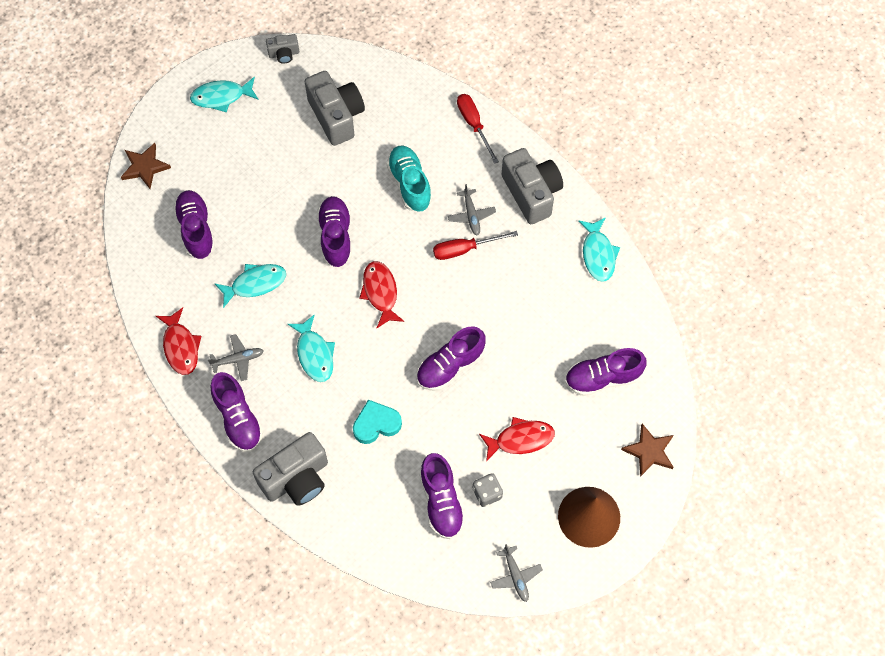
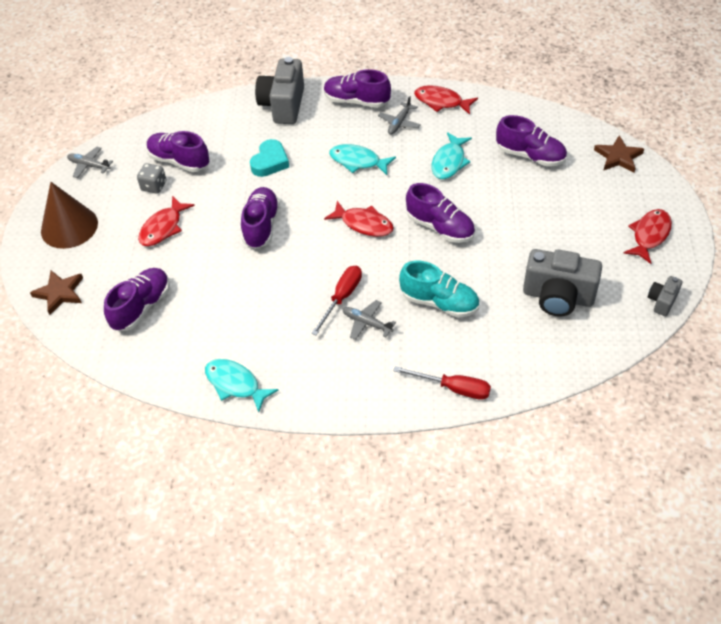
camera: 135 degrees right, 15 degrees down
turquoise fish [190,76,259,112] -> red fish [623,209,672,264]
grey camera [502,148,563,224] -> none

